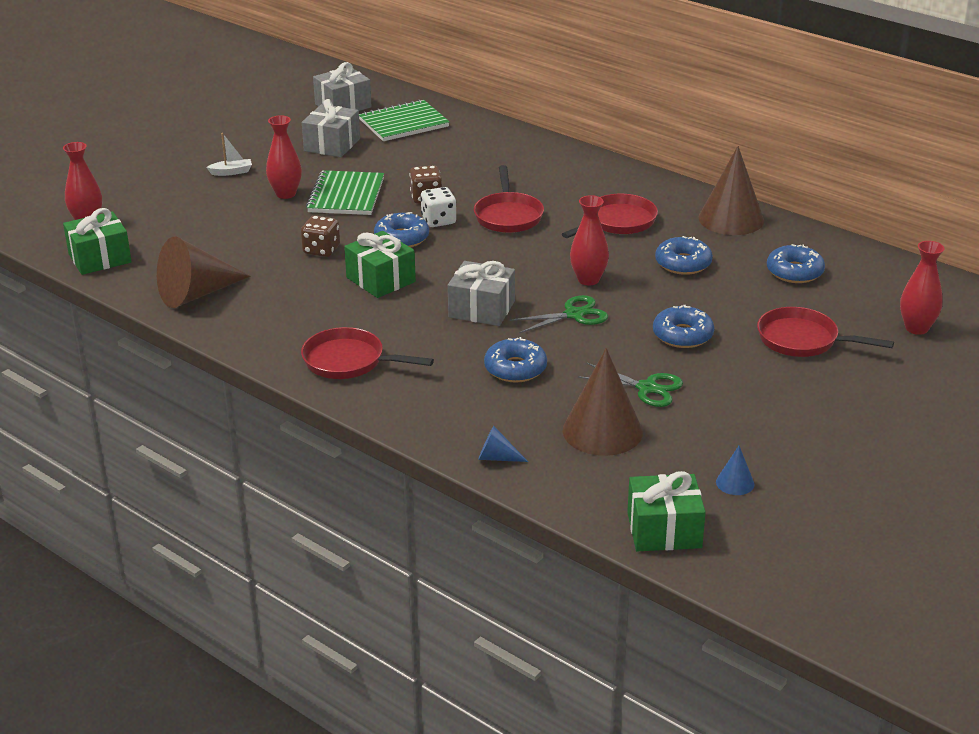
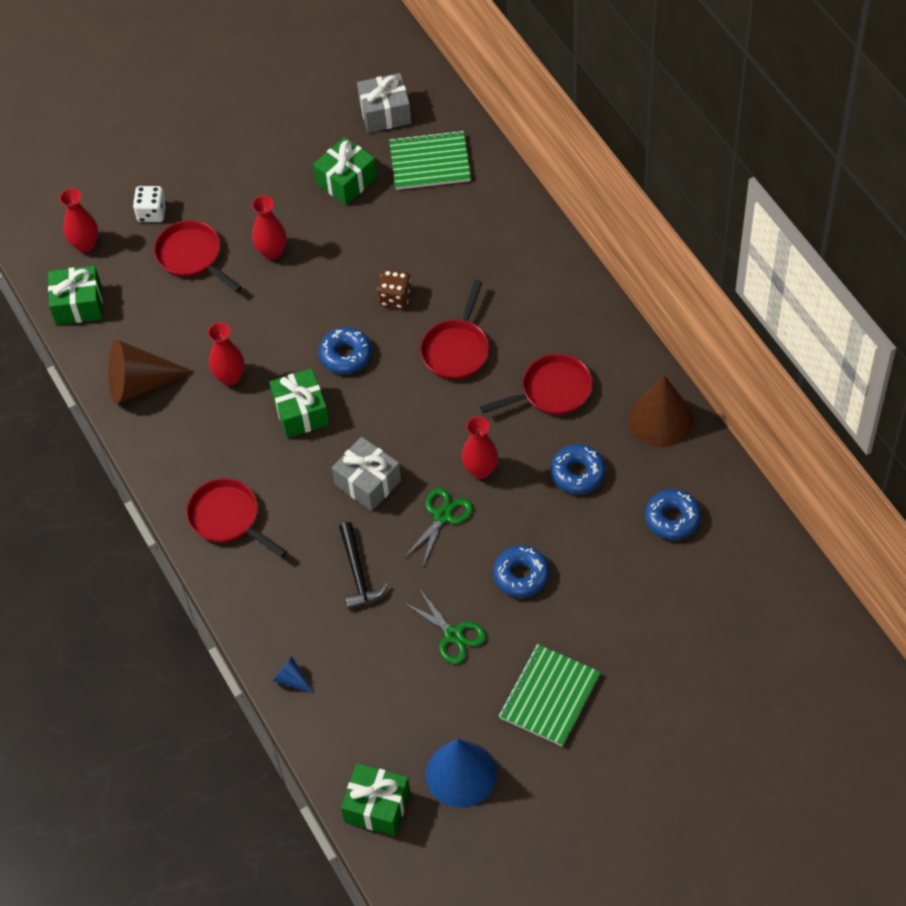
camera: 25 degrees right, 25 degrees up
white boat [206,133,252,176] -> none
brown dice [301,216,340,257] -> none
grey gift [302,99,360,157] -> green gift [313,137,377,205]
green notebook [306,170,384,215] -> green notebook moved to [499,644,600,746]
white dice [420,187,456,227] -> white dice moved to [133,186,167,222]
blue donut [484,337,547,382] -> black hammer [339,522,388,609]
green scissors [510,295,608,333] -> green scissors turned 60 degrees counterclockwise [405,488,473,566]
brown cone [563,348,643,456] -> none
blue cone [716,446,754,495] -> blue cone [426,739,497,808], size x2.20
red pan [757,307,894,357] -> red pan moved to [154,220,242,292]
red vase [900,241,944,335] -> red vase moved to [208,323,245,386]

